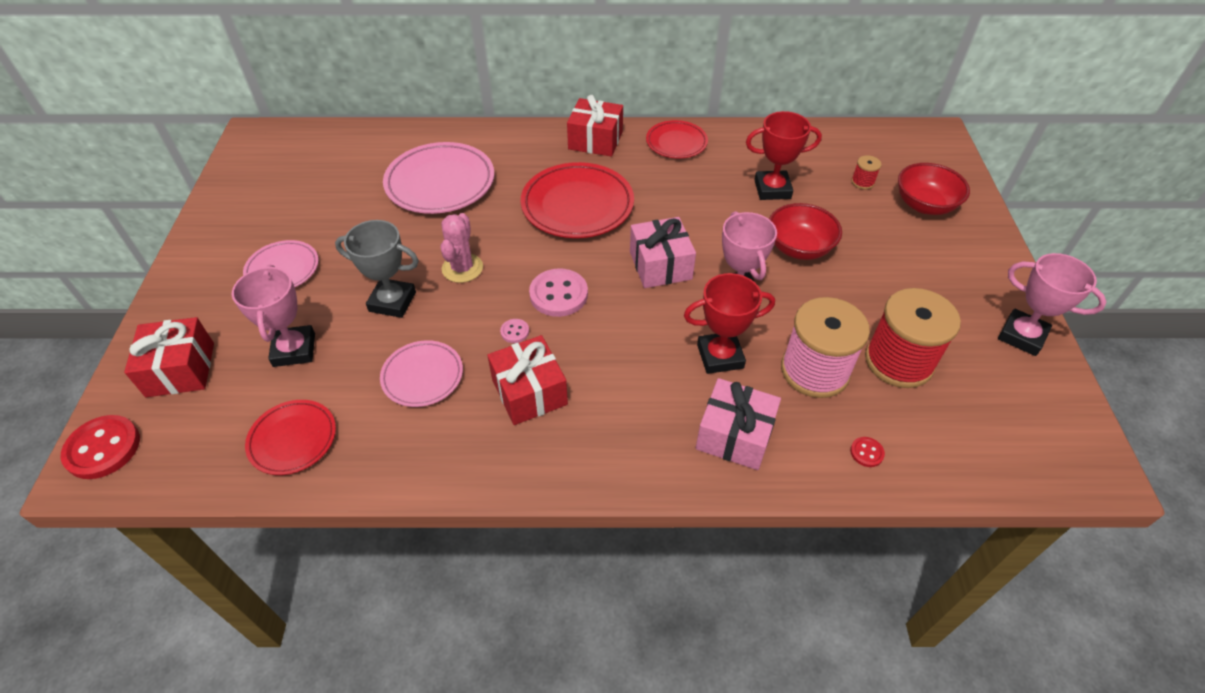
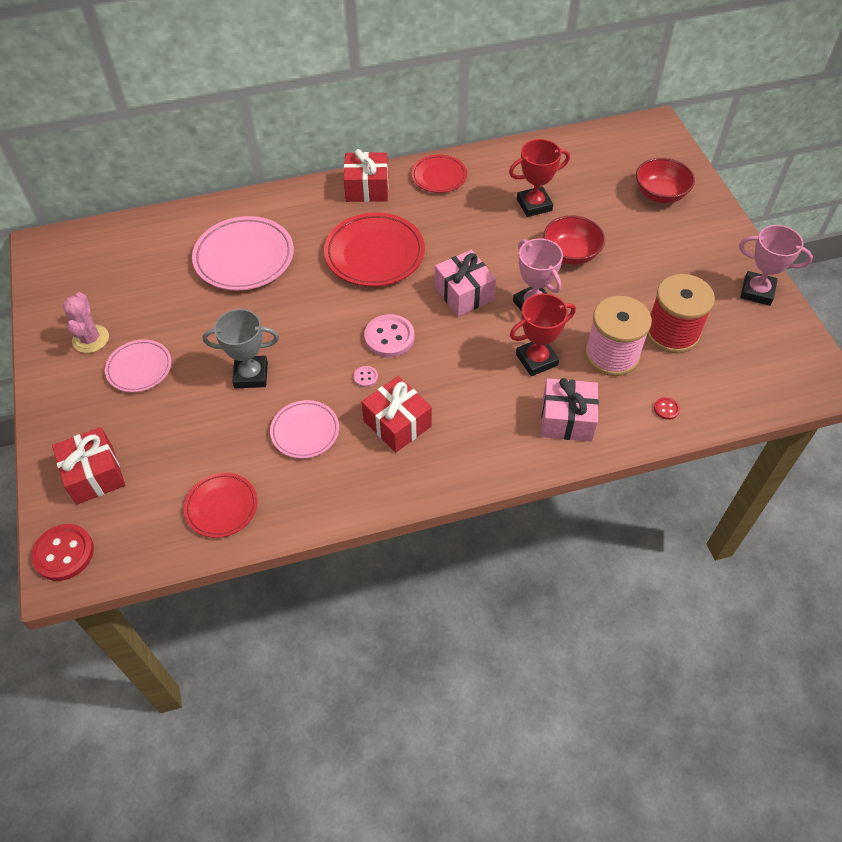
camera: 15 degrees left, 5 degrees up
pink trophy [232,265,315,367] -> none
pink cactus [440,213,483,283] -> pink cactus moved to [63,292,109,353]
red spool [851,155,882,189] -> none

